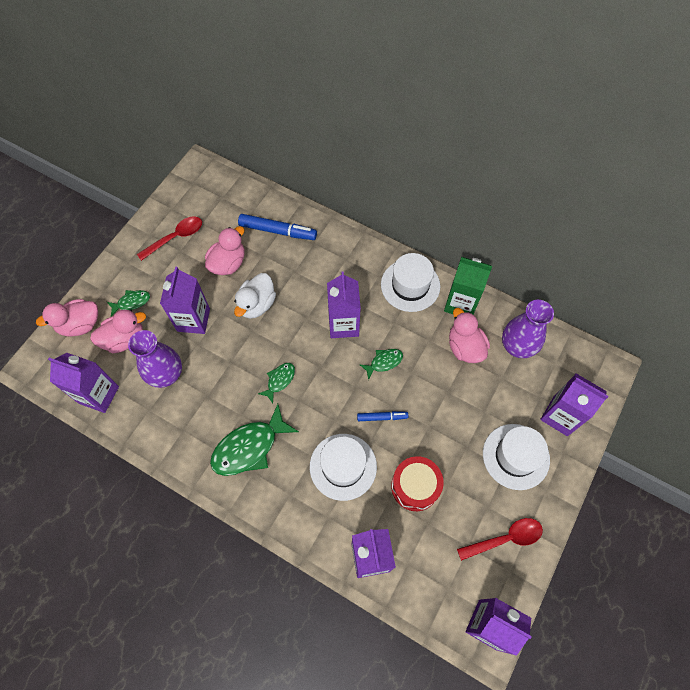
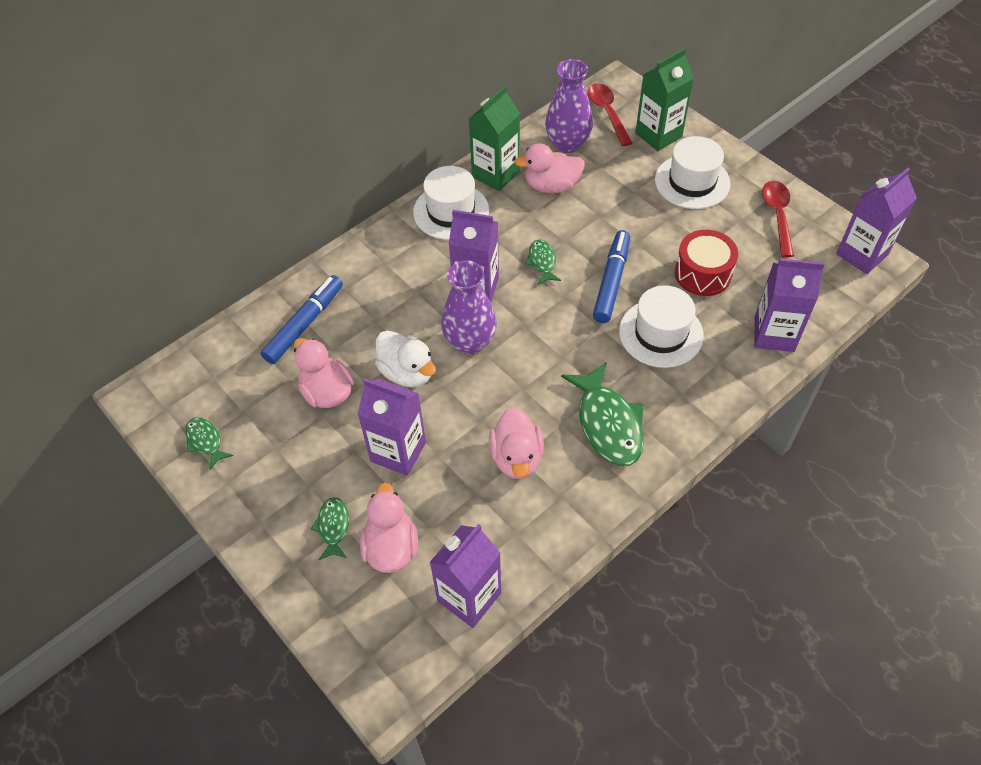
camera: 70 degrees left, 10 degrees down
pink duck [36,299,98,337] -> pink duck moved to [489,407,544,479]
purple vase [128,330,182,388] -> purple vase moved to [441,260,497,355]
red spoon [137,217,202,261] -> red spoon moved to [587,83,632,146]
green fish [258,363,295,404] -> green fish moved to [185,417,233,470]
blue marker [357,411,408,421] -> blue marker [593,230,630,323], size x1.78
purple carton [540,374,609,436] -> green carton [635,48,694,151]

